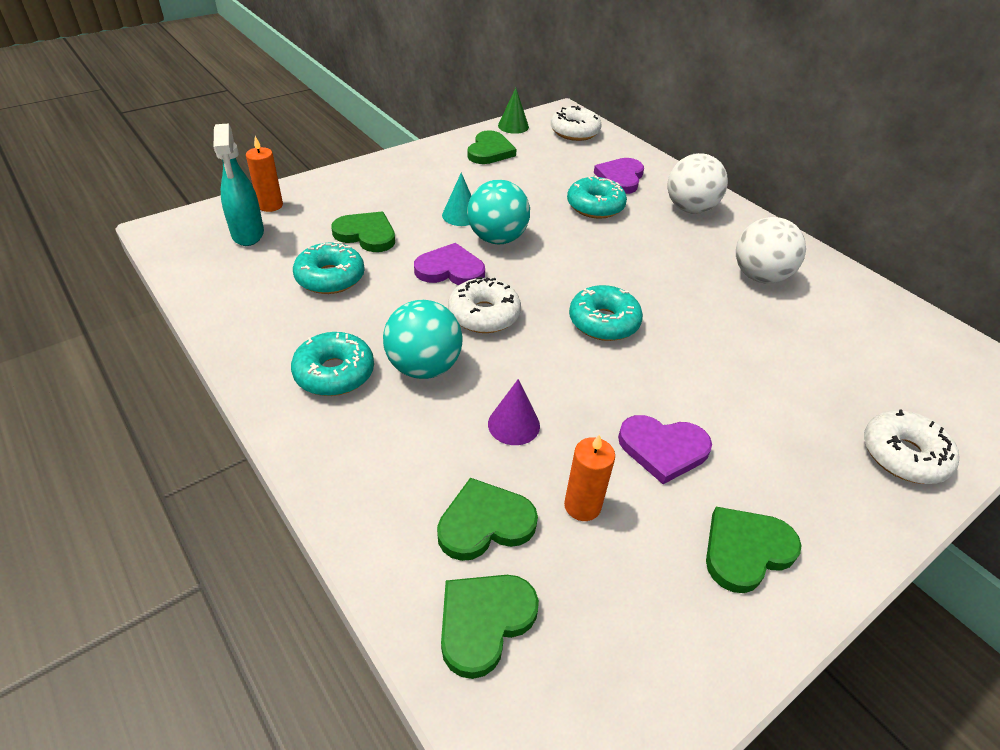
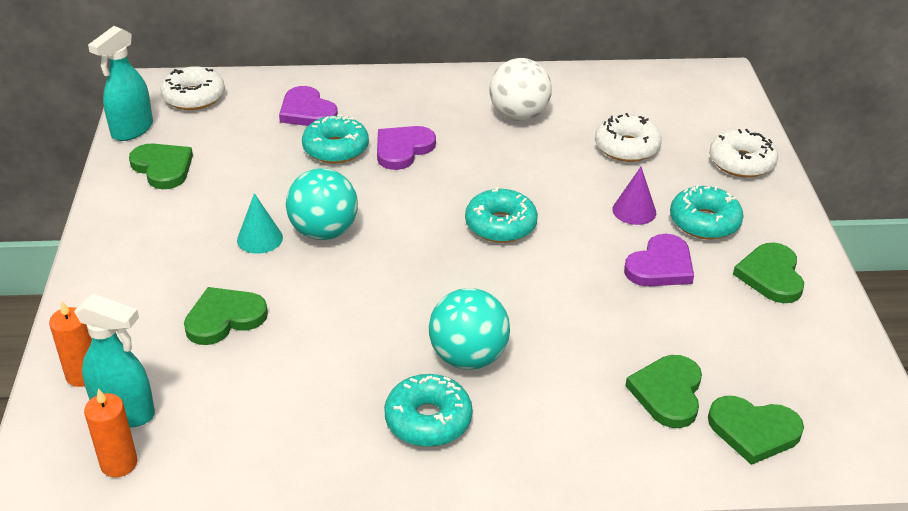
camera: 55 degrees left, 5 degrees down
turquoise donut [293,242,365,294] -> turquoise donut moved to [670,185,744,240]
purple heart [414,243,485,285] -> purple heart moved to [377,126,436,170]
green heart [441,575,539,679] -> green heart turned 60 degrees counterclockwise [708,396,804,465]
white donut [448,277,521,333] -> white donut moved to [595,113,662,162]
purple cone [488,379,540,445] -> purple cone moved to [612,167,656,225]
green cone [498,88,529,134] -> turquoise spray bottle [88,26,153,141]
orange candle [564,434,615,521] -> orange candle moved to [84,388,137,477]
white ball [668,153,728,214] -> none

